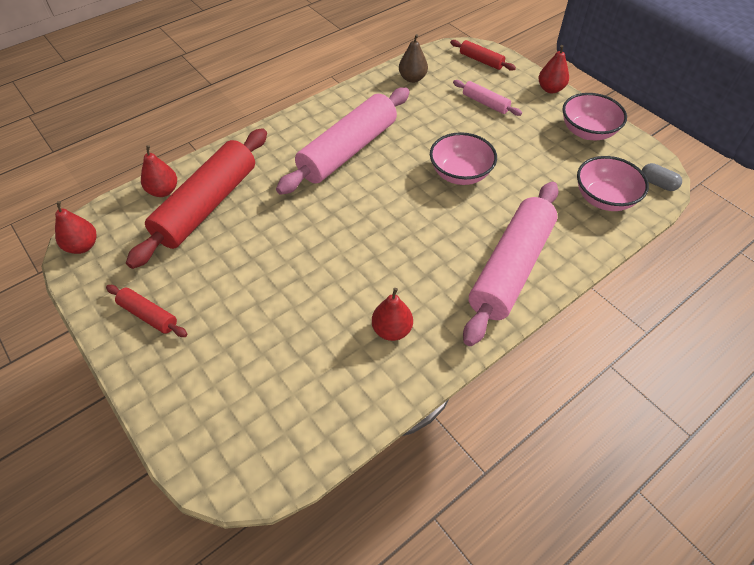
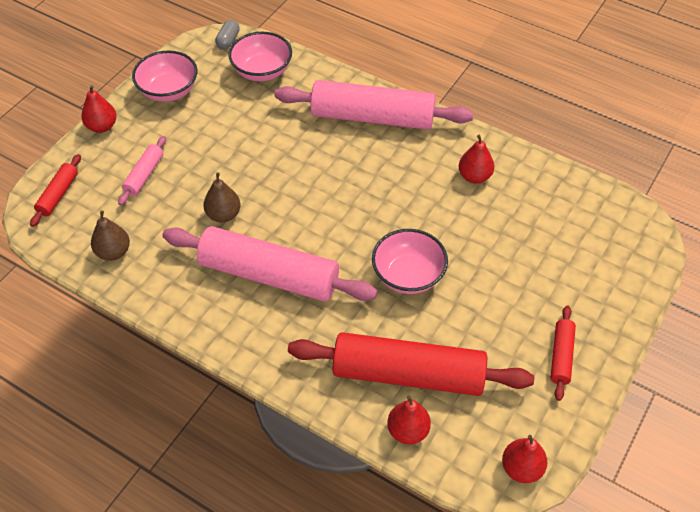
camera: 110 degrees left, 0 degrees up
pink bowl [430,132,497,185] -> pink bowl moved to [372,229,448,294]
none -> brown pear [203,172,241,222]

